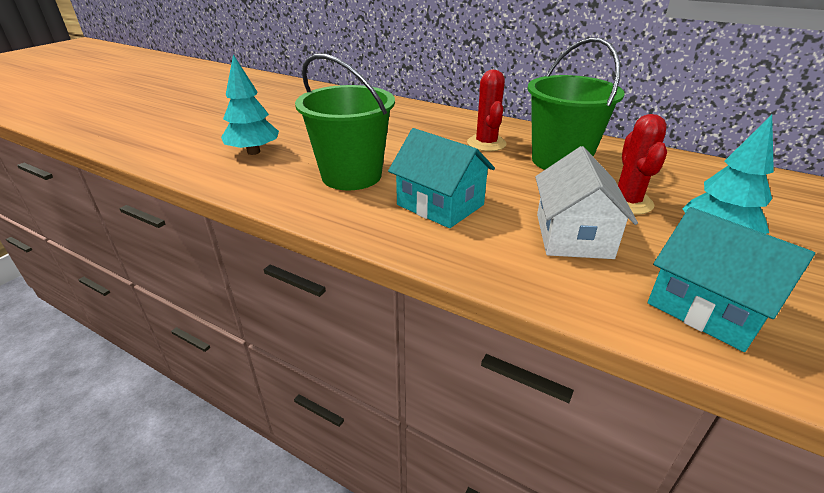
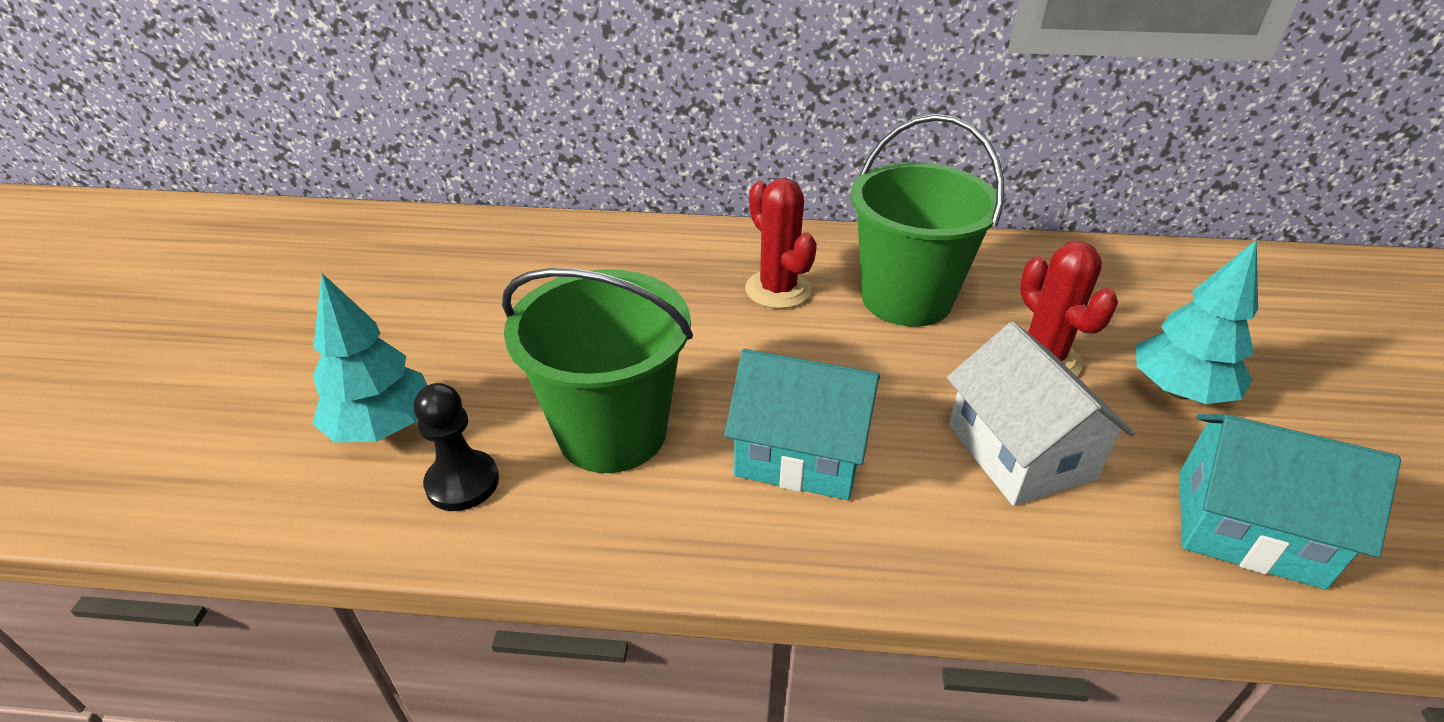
camera: 25 degrees left, 5 degrees up
none -> black pawn [414,383,499,511]

